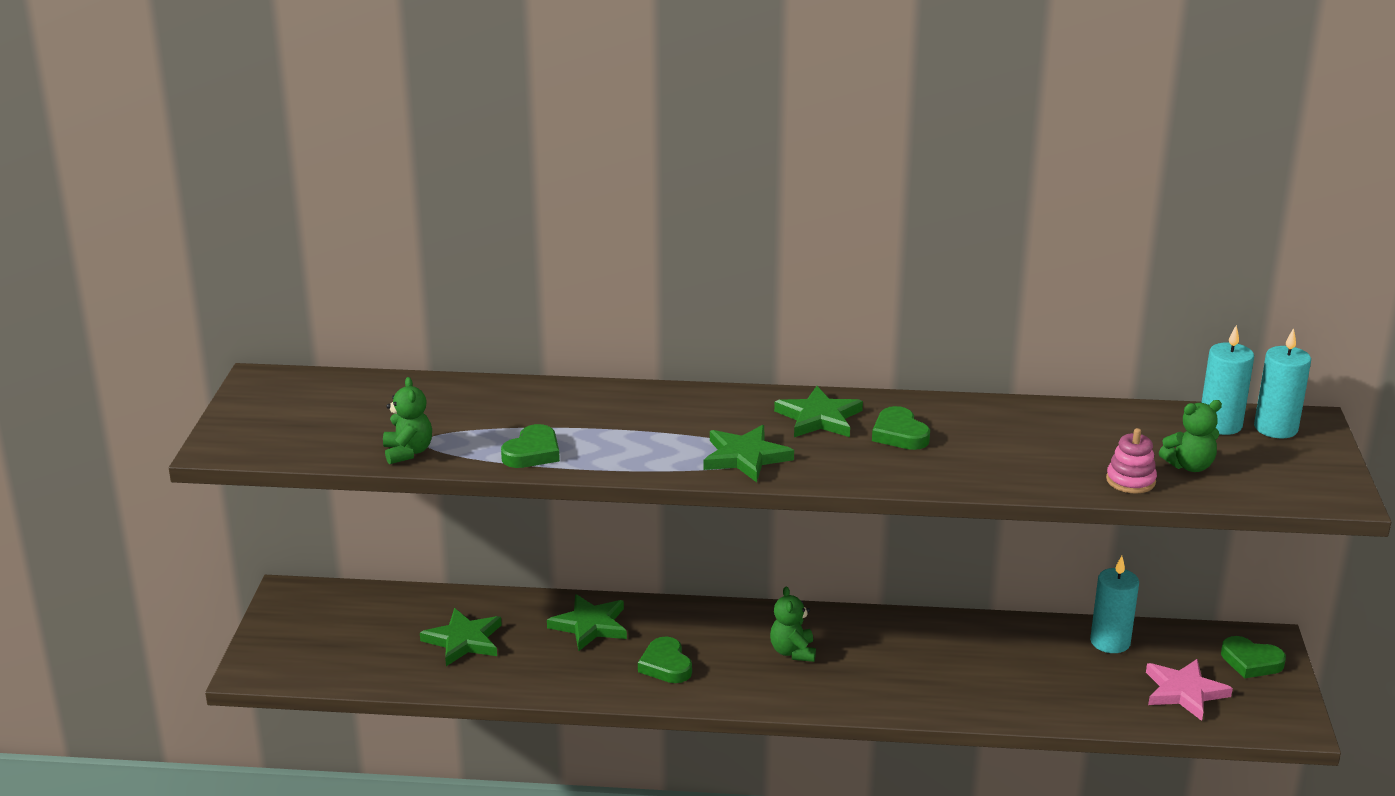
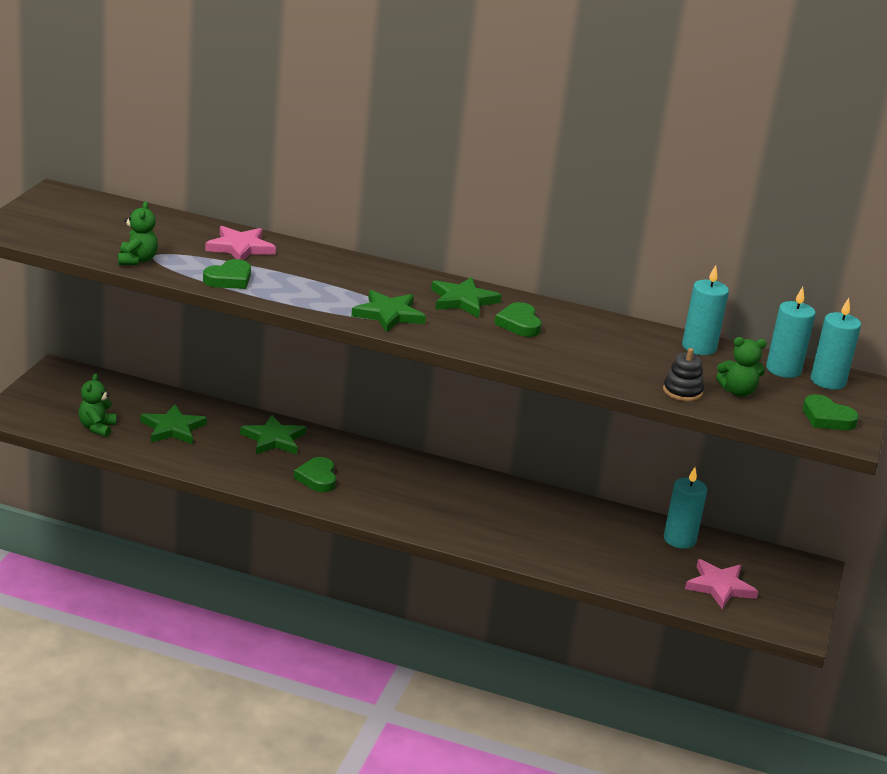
camera: 10 degrees right, 0 degrees up
green teddy bear [770,586,816,662] -> green teddy bear moved to [78,373,117,437]
pink stacking toy [1106,428,1157,494] -> black stacking toy [663,348,704,401]
green heart [1221,636,1286,679] -> green heart moved to [803,394,859,430]
none -> pink star [205,226,276,260]
none -> turquoise candle [682,265,729,355]

